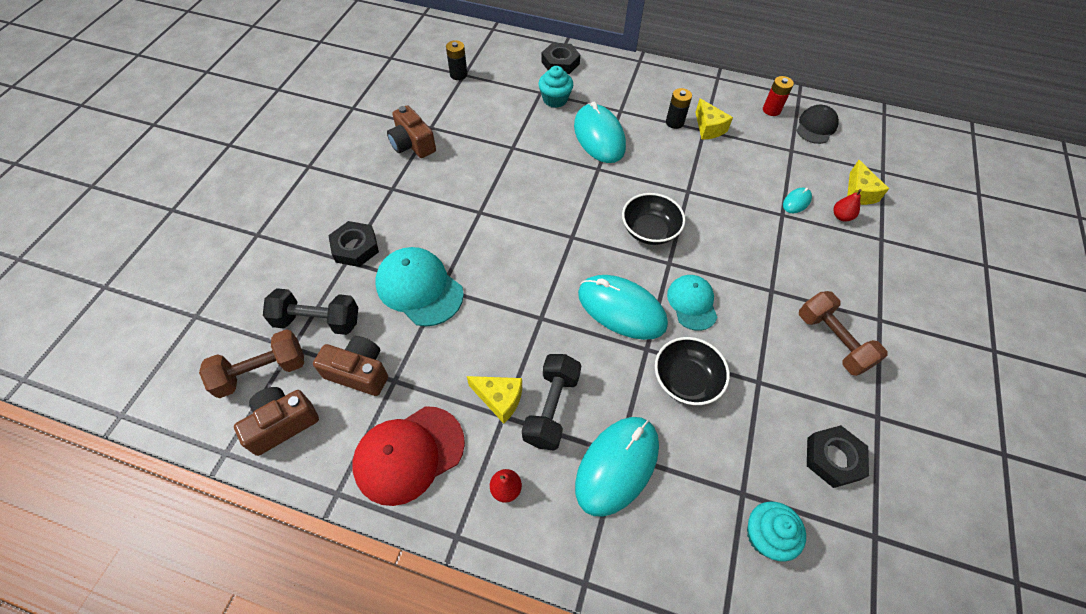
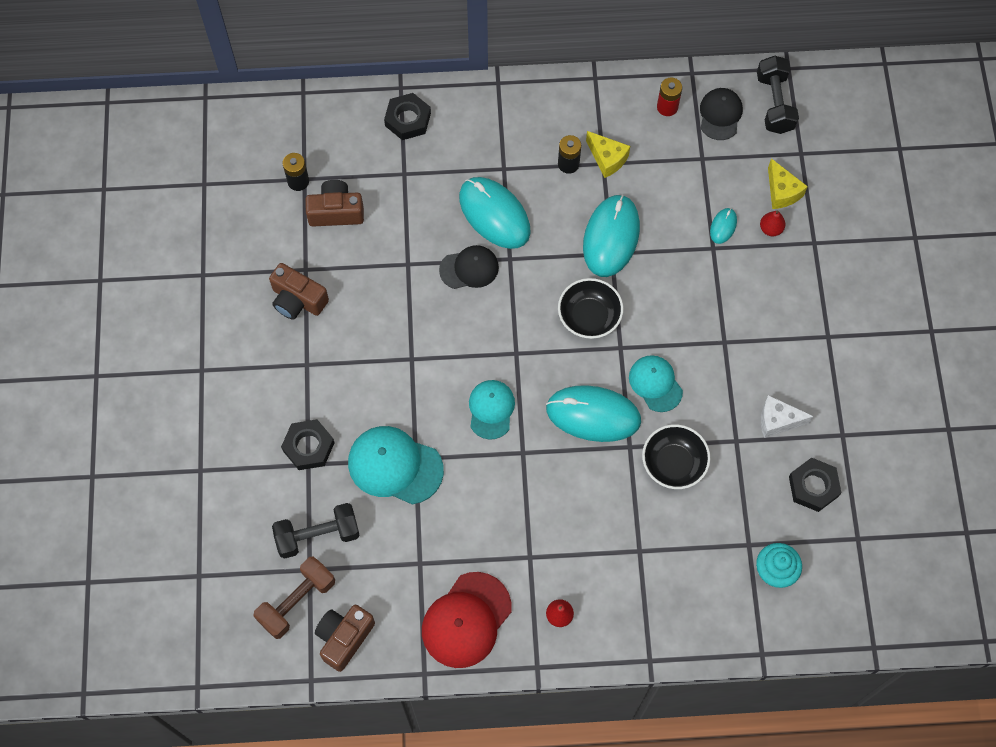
camera: 20 degrees left, 10 degrees up
brown camera [313,336,388,396] -> brown camera moved to [306,180,364,226]
yellow cheese [467,376,522,424] -> none
black dumbbell [522,354,582,451] -> black dumbbell moved to [757,56,799,134]
turquoise cupcake [538,66,573,108] -> none
turquoise mouse [575,417,659,517] -> turquoise mouse moved to [583,195,640,277]
brown dumbbell [799,291,887,376] -> none
none -> black cap [439,245,499,289]
none -> turquoise cap [469,380,515,440]
none -> white cheese [761,395,814,438]

